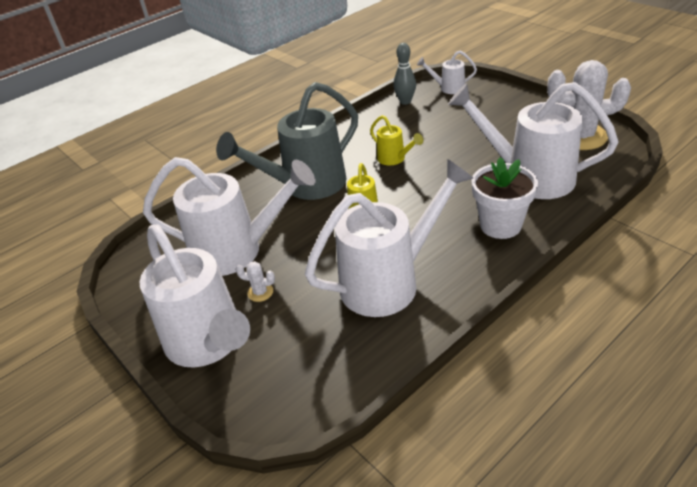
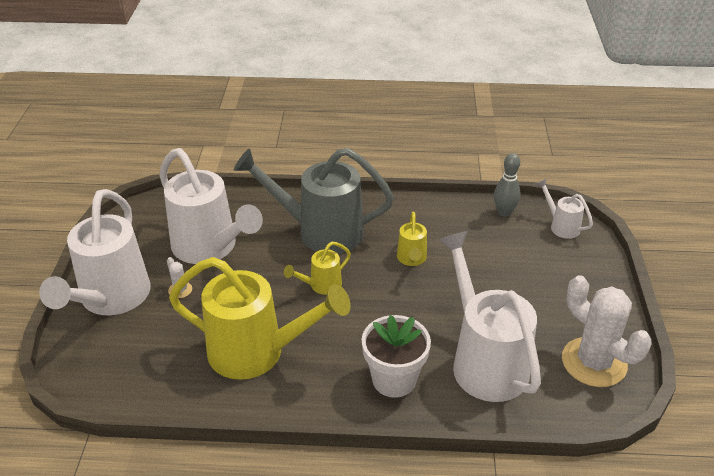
camera: 40 degrees right, 0 degrees up
white watering can [305,159,473,317] -> yellow watering can [169,257,351,380]

